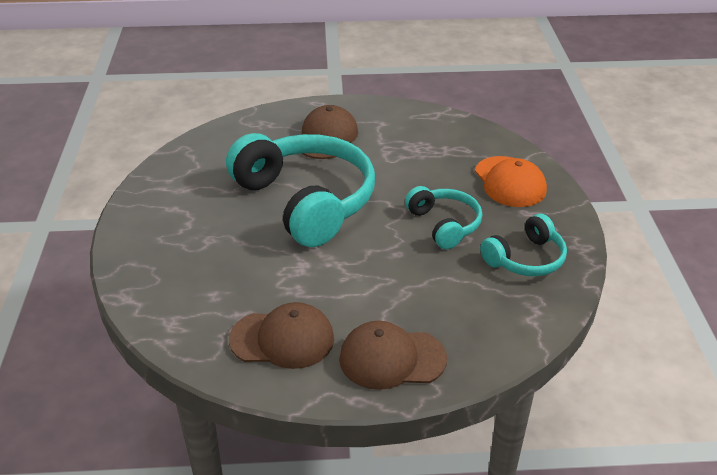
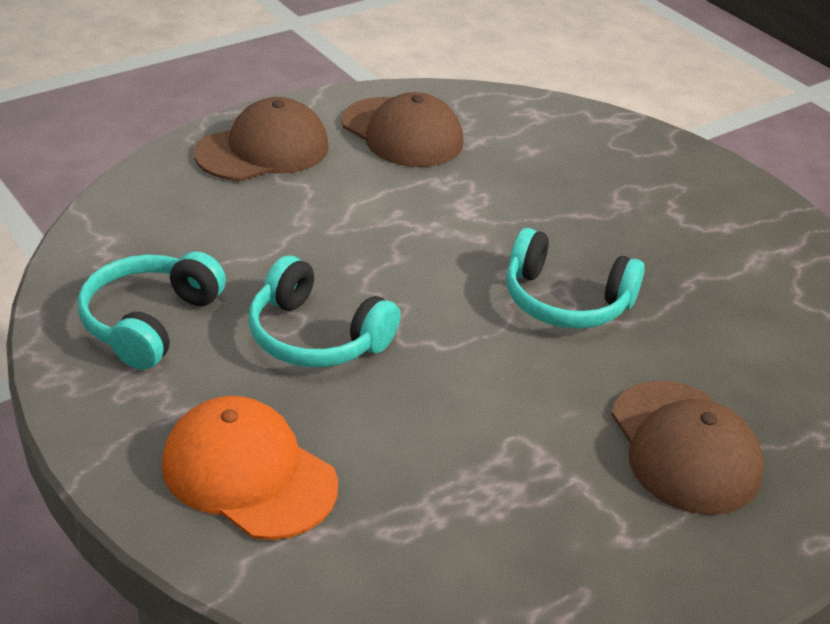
camera: 145 degrees right, 0 degrees up
turquoise headphones [226,133,375,247] -> turquoise headphones [506,228,645,329], size x0.51
brown cap [229,302,334,369] -> brown cap turned 105 degrees counterclockwise [342,92,463,167]

